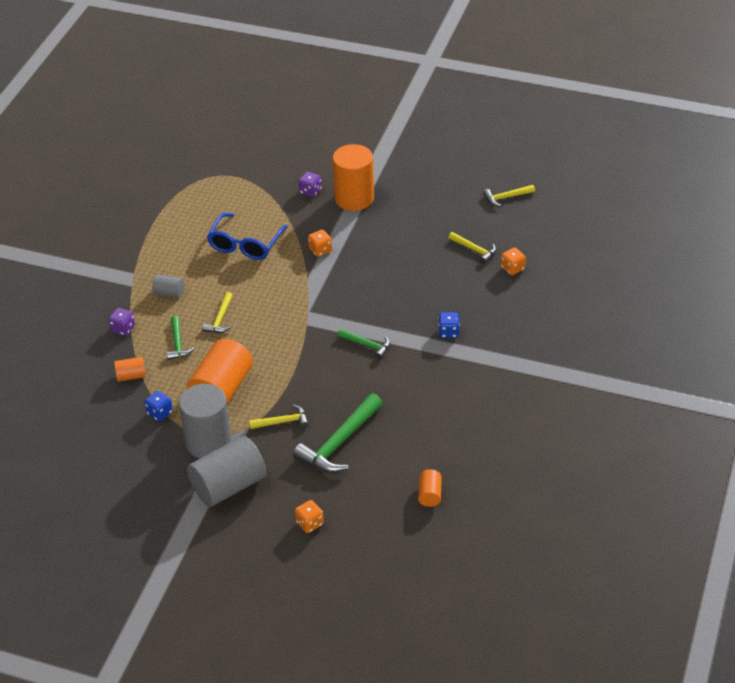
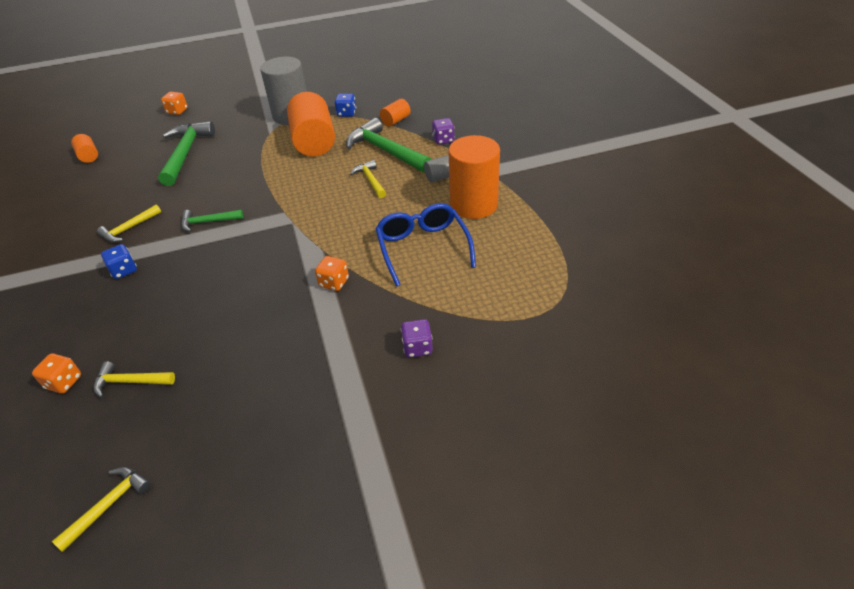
camera: 145 degrees right, 0 degrees up
green hammer [167,316,195,360] -> green hammer [346,118,431,173], size x1.85
grey cylinder [187,436,266,507] -> none
yellow hammer [249,404,309,429] -> yellow hammer moved to [97,205,161,242]
orange cylinder [333,144,374,211] -> orange cylinder moved to [449,135,500,219]

